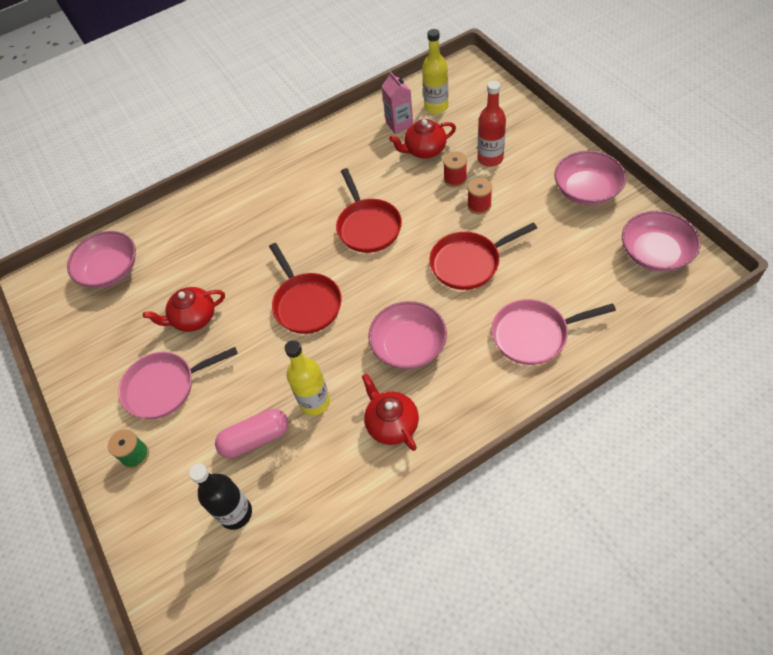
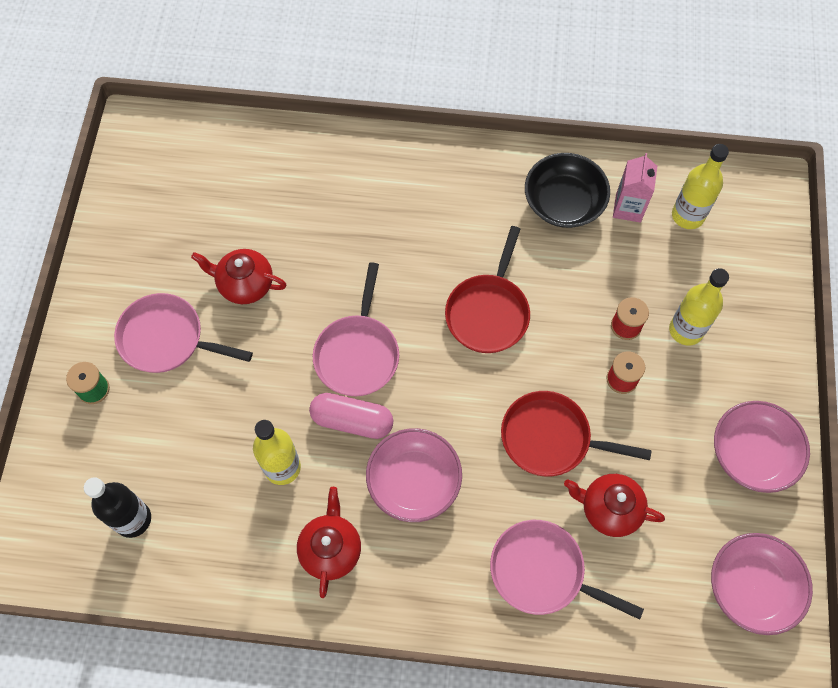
camera: 30 degrees right, 10 degrees up
pink bowl [67,231,136,288] -> none
pink capsule [215,409,288,458] -> pink capsule moved to [309,393,393,439]
red pan [269,243,342,334] -> pink pan [313,262,399,396]
red teapot [389,119,456,159] -> red teapot moved to [564,474,665,537]
red bottle [478,81,506,167] -> yellow bottle [669,268,729,346]
none -> black bowl [525,153,610,228]

